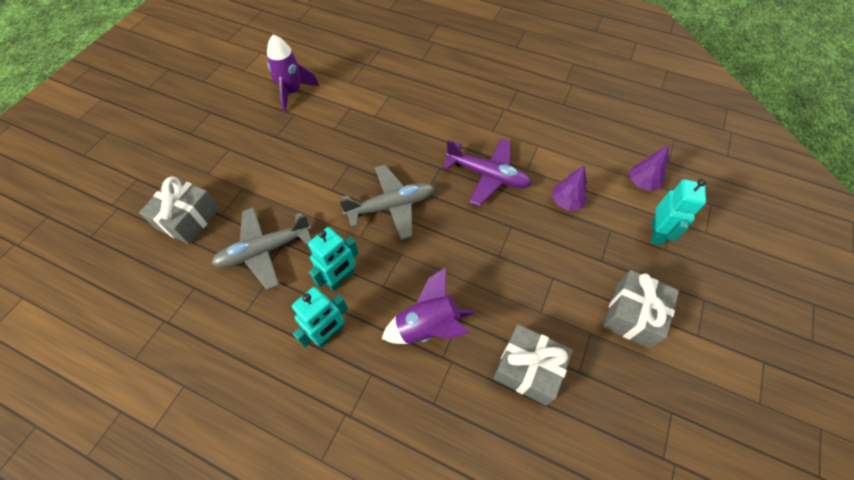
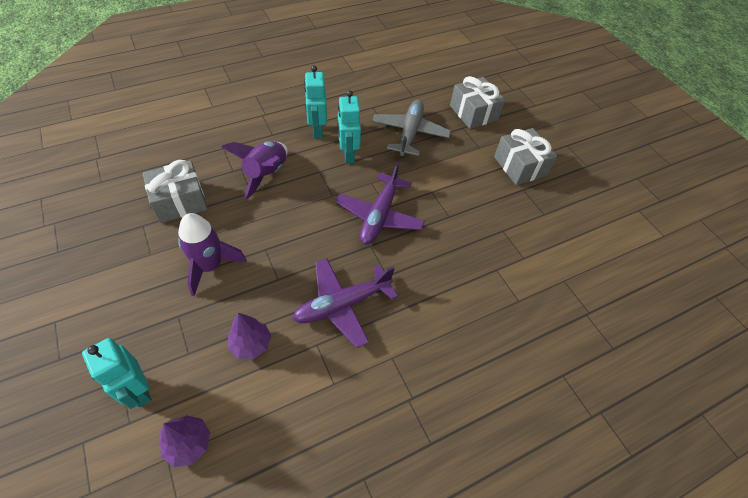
camera: 125 degrees right, 5 degrees down
purple rocket [267,34,319,113] -> purple rocket moved to [178,213,247,296]
grey plane [339,165,435,240] -> purple plane [336,162,425,245]
grey gift [603,270,679,348] -> grey gift moved to [494,128,557,185]

